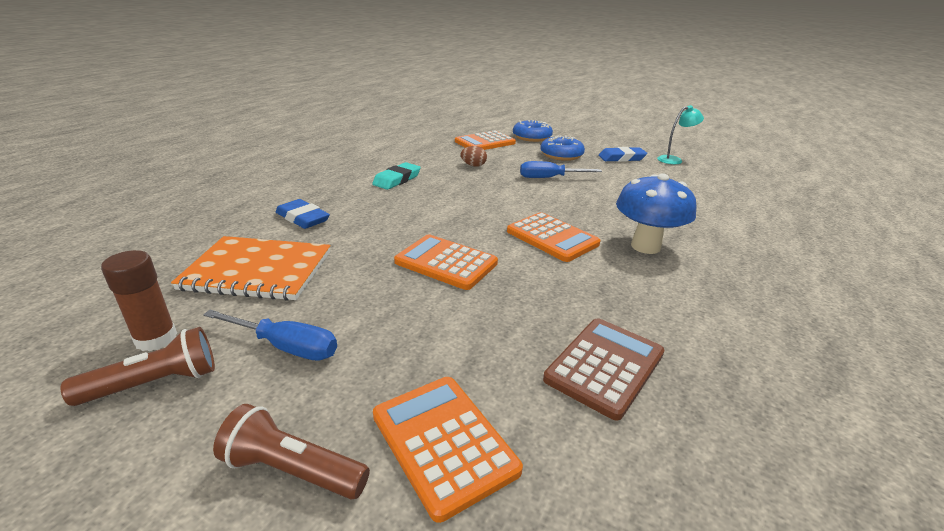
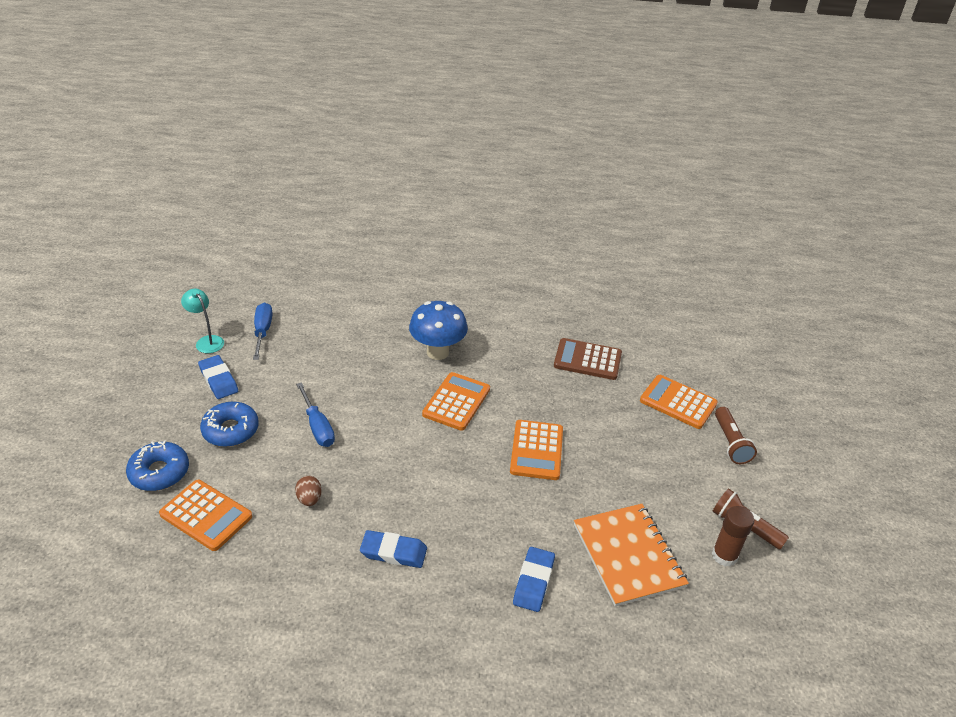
camera: 115 degrees left, 10 degrees up
blue screwdriver [203,309,337,361] -> blue screwdriver moved to [253,303,273,360]
turquoise eraser [372,162,421,190] -> blue eraser [360,530,427,568]
orange calculator [373,377,523,523] -> orange calculator turned 90 degrees clockwise [640,375,718,429]

